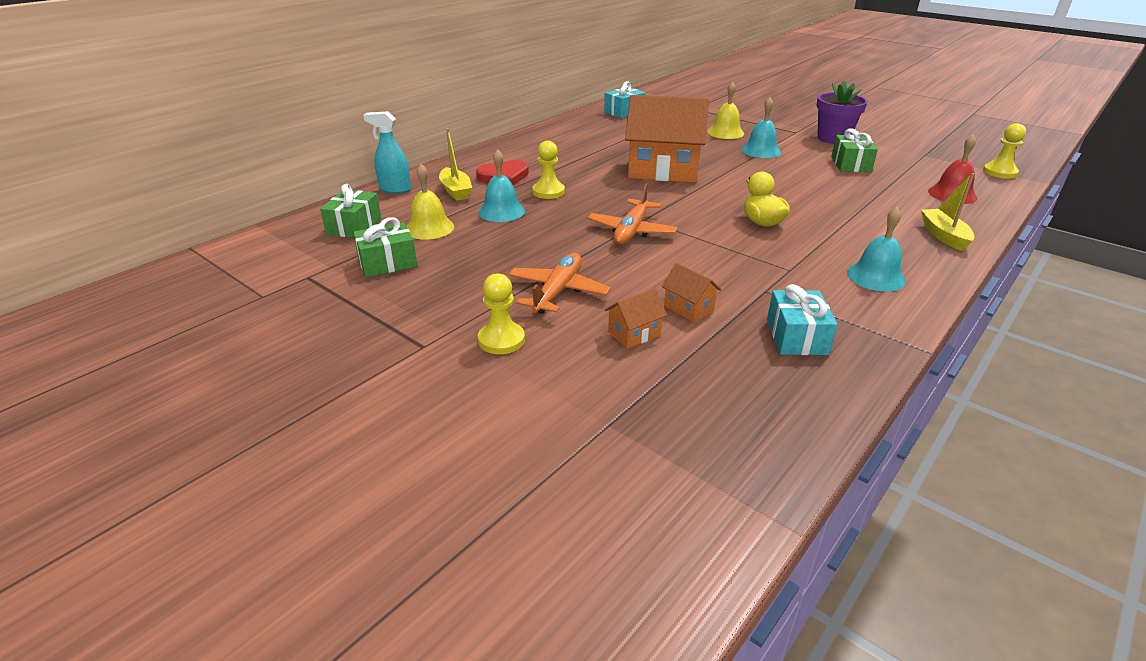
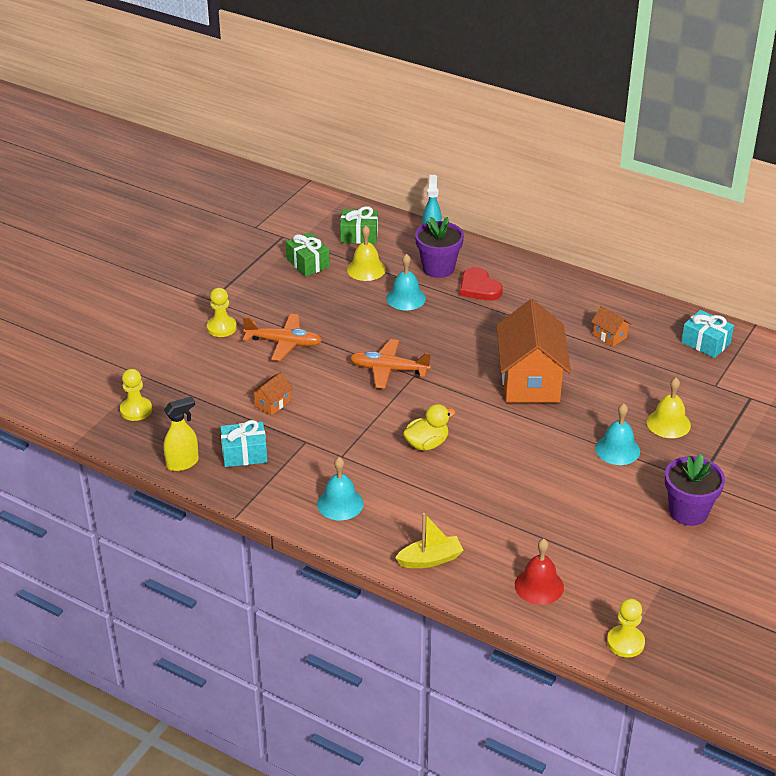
camera: 80 degrees right, 5 degrees up
yellow boat [439,128,472,201] -> purple flower pot [415,217,464,278]
yellow pawn [532,141,565,199] -> yellow pawn moved to [120,369,152,421]
orange house [605,289,667,349] -> orange house moved to [591,306,632,347]
green gift [831,129,878,172] -> none
none -> yellow spray bottle [164,396,199,471]

